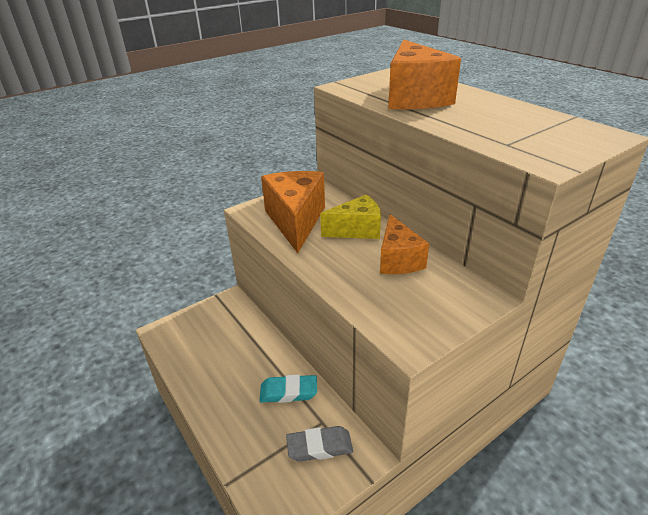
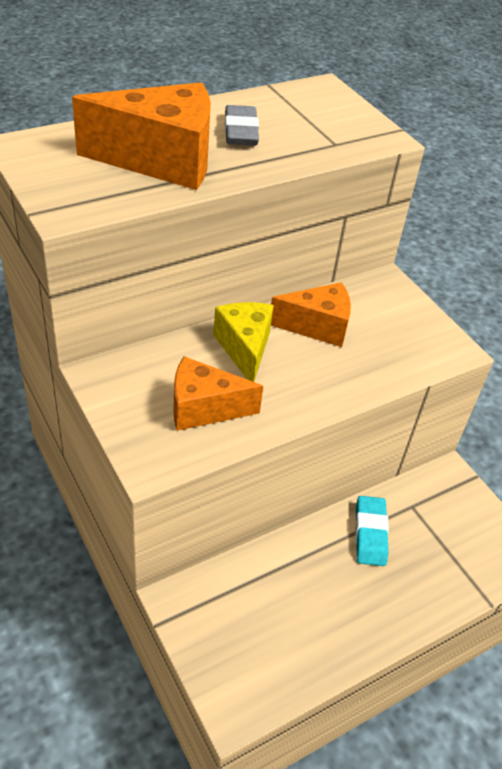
camera: 90 degrees left, 10 degrees up
orange cheese [261,171,325,253] -> orange cheese [174,356,263,431], size x0.65
grey eraser [286,426,353,462] -> grey eraser moved to [225,105,259,146]

